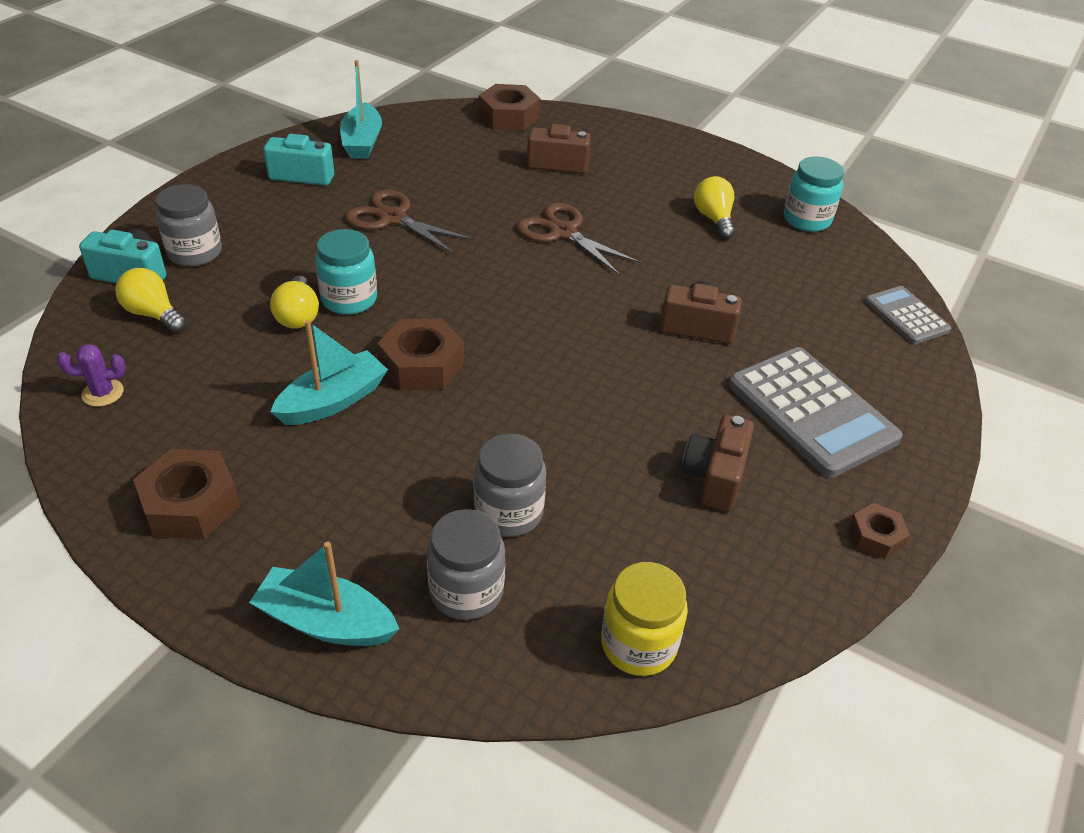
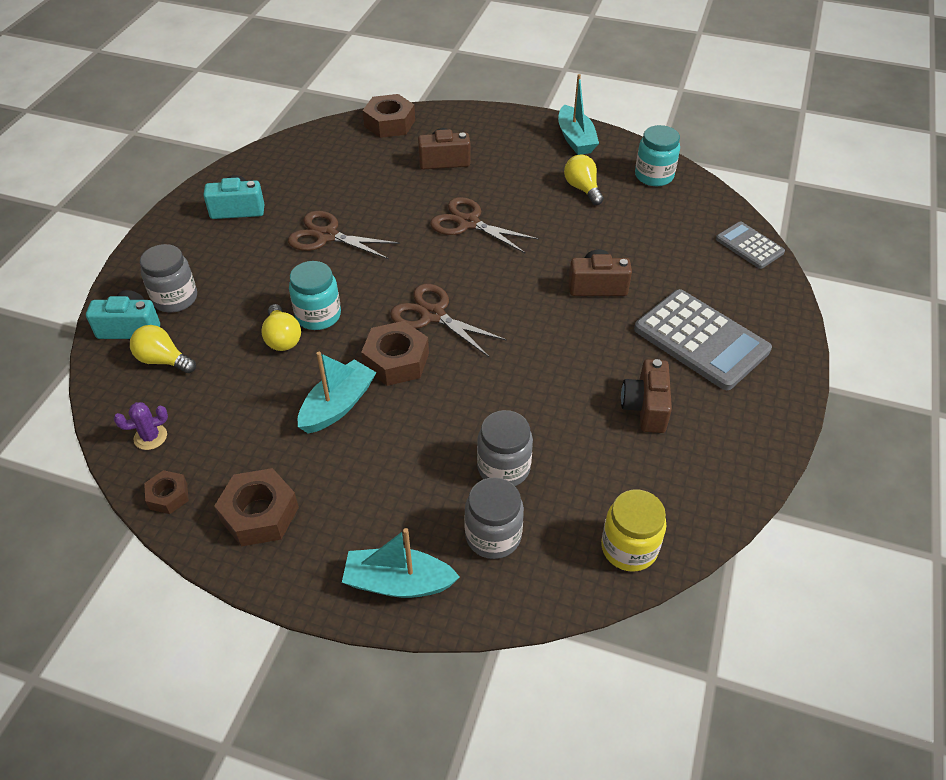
camera: 10 degrees left, 5 degrees up
turquoise boat [340,60,382,159] -> turquoise boat moved to [558,74,599,155]
brown nut [849,503,910,559] -> brown nut moved to [144,470,189,514]
none -> brown scissors [390,284,507,357]

